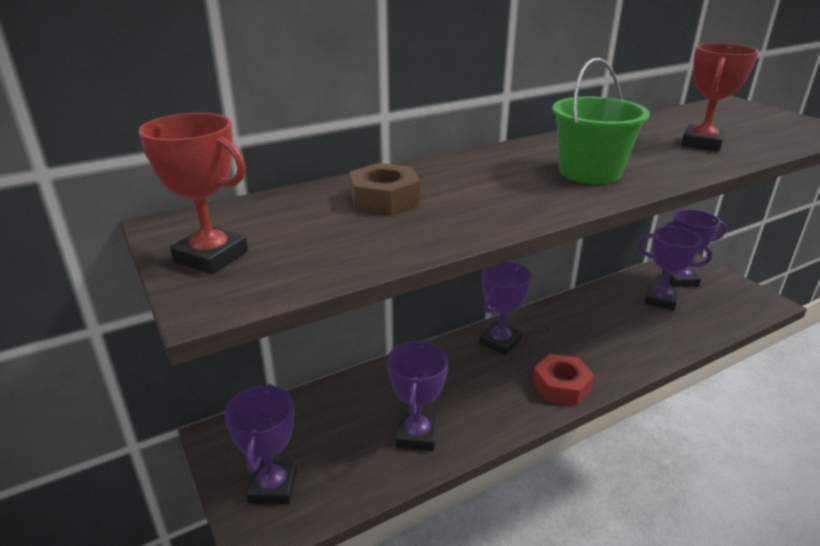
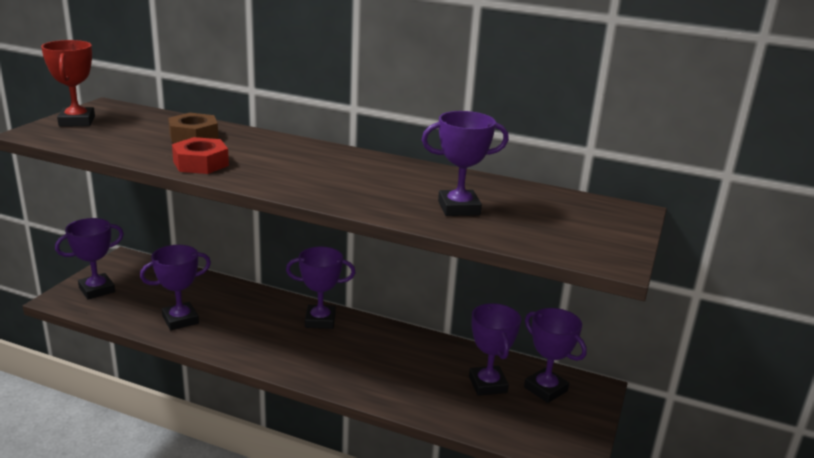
camera: 50 degrees right, 5 degrees down
red nut [532,354,595,405] -> red nut moved to [172,137,229,174]
green bucket [552,58,650,184] -> none
red trophy [681,43,759,152] -> purple trophy [422,111,509,216]

